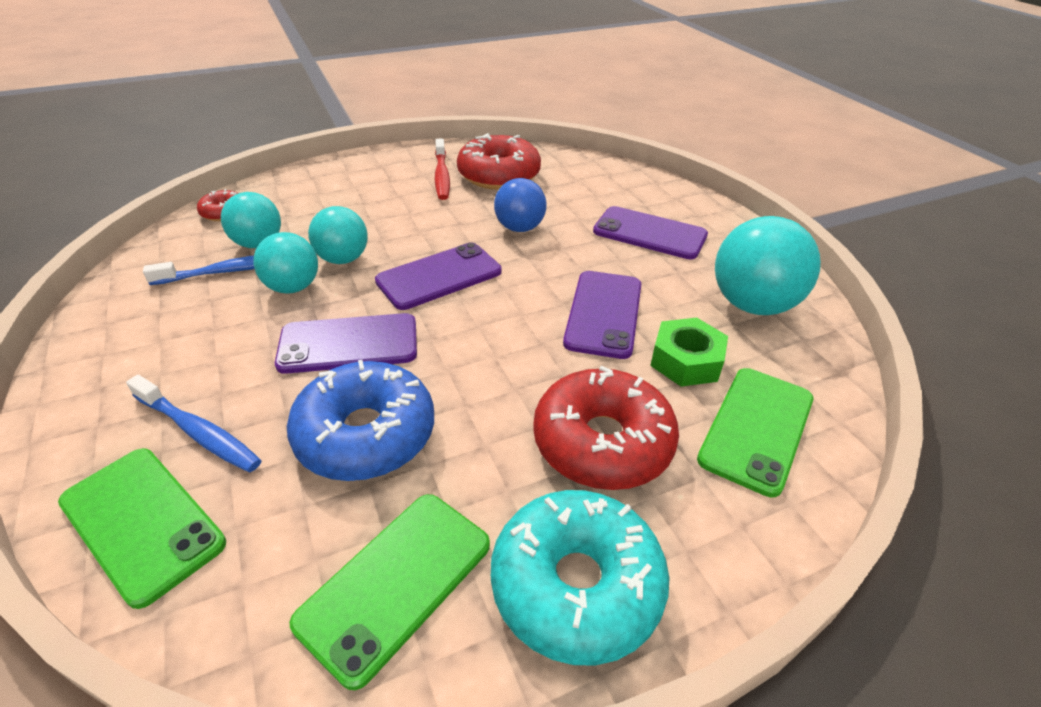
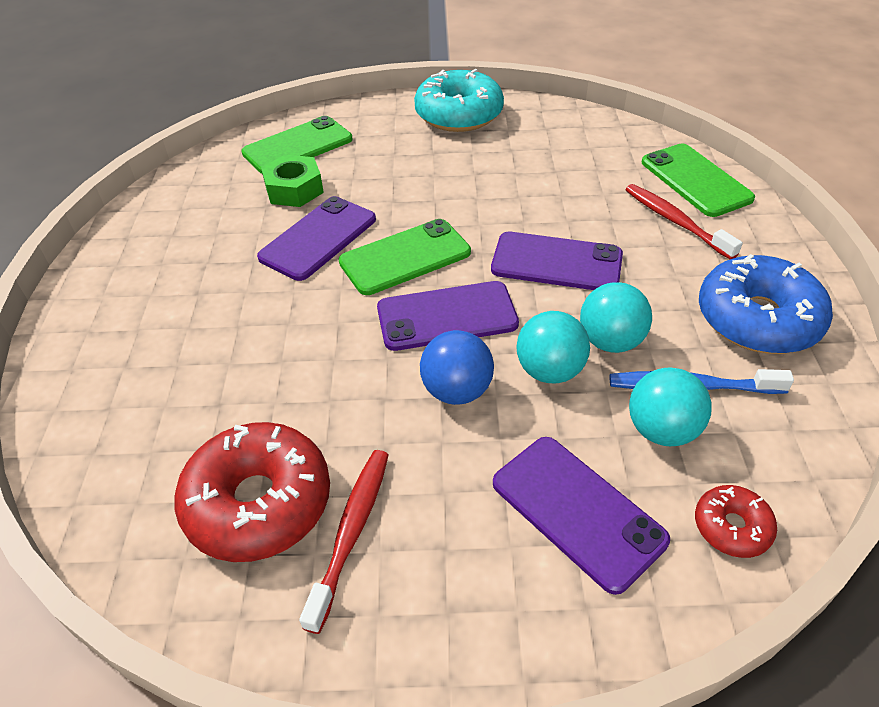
camera: 155 degrees left, 5 degrees up
blue toothbrush [126,375,262,472] -> red toothbrush [625,184,743,259]
blue donut [287,360,434,481] -> blue donut moved to [699,254,833,354]
green phone [290,494,490,690] -> green phone moved to [339,219,471,295]
blue ball [494,178,547,232] -> blue ball moved to [420,330,494,405]
red donut [533,366,679,490] -> none
purple phone [593,206,708,259] -> purple phone moved to [493,437,670,595]
turquoise ball [715,216,821,315] -> none

